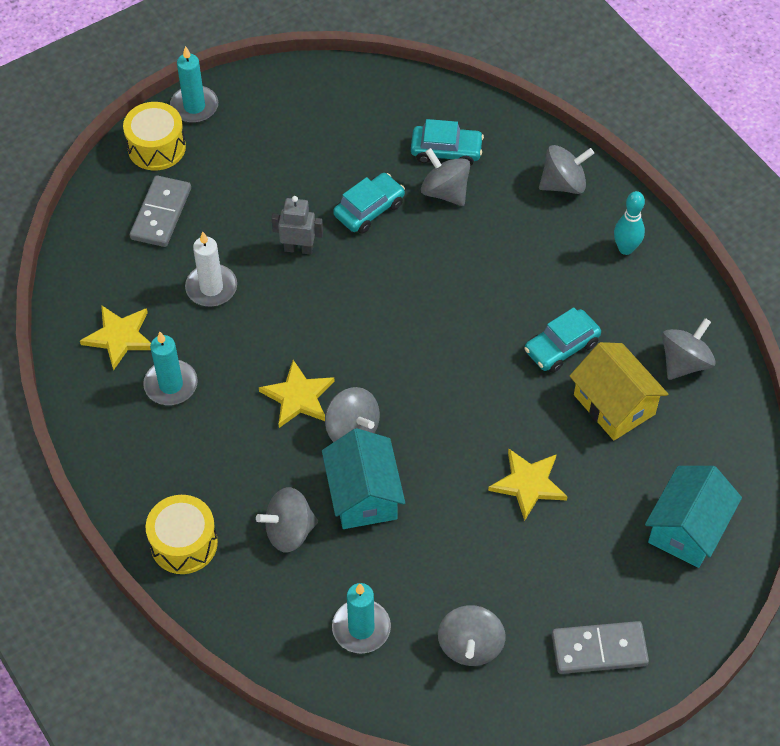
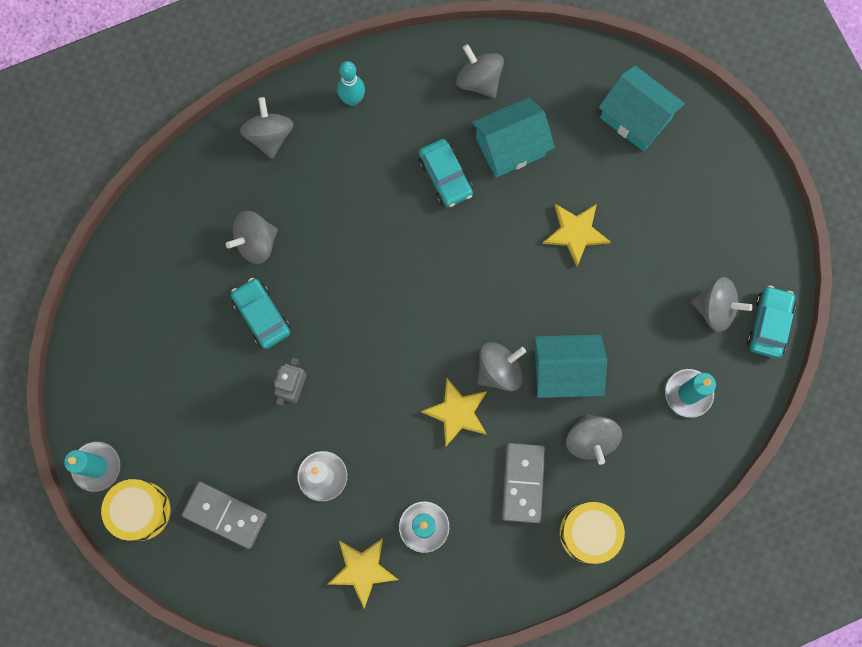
camera: 80 degrees left, 20 degrees up
turquoise car [411,119,484,166] -> turquoise car moved to [747,286,796,358]
grey domino [552,621,649,674] -> grey domino moved to [502,443,545,523]
yellow house [570,342,668,441] -> turquoise house [472,97,555,178]

